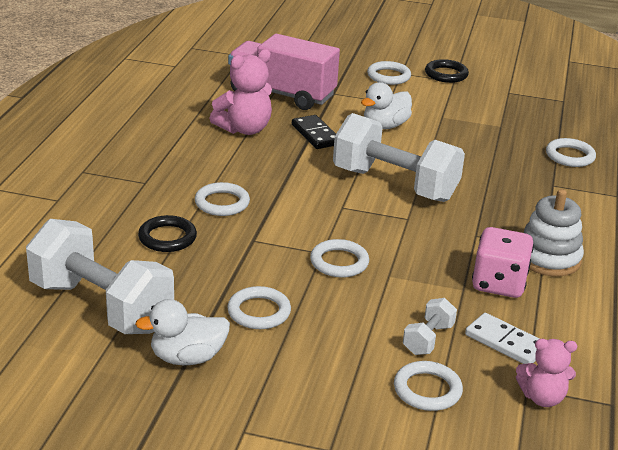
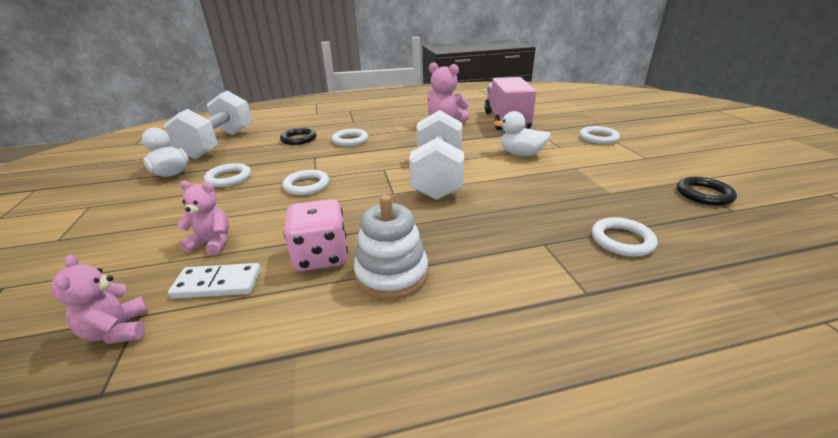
camera: 65 degrees right, 0 degrees up
black domino [292,115,336,149] -> none
white ring [394,361,463,411] -> none
white dumbbell [403,298,457,355] -> pink teddy bear [177,181,229,255]
black ring [425,59,469,83] -> black ring moved to [677,177,737,206]
white domino [465,313,539,364] -> white domino turned 75 degrees clockwise [168,263,261,299]

